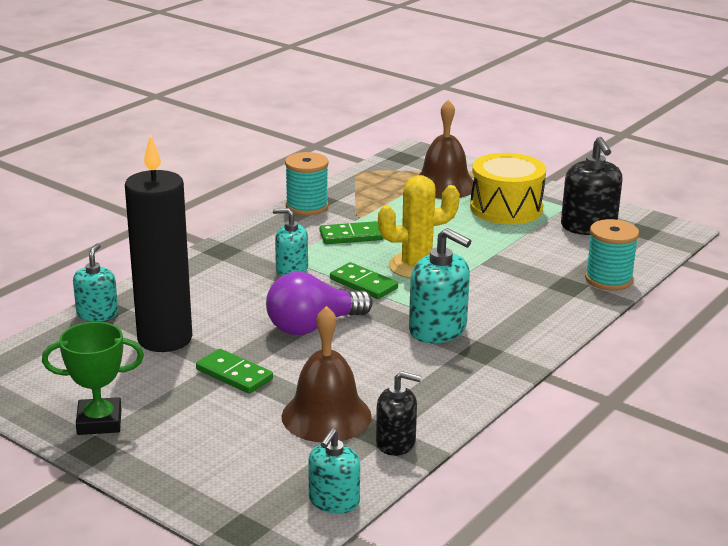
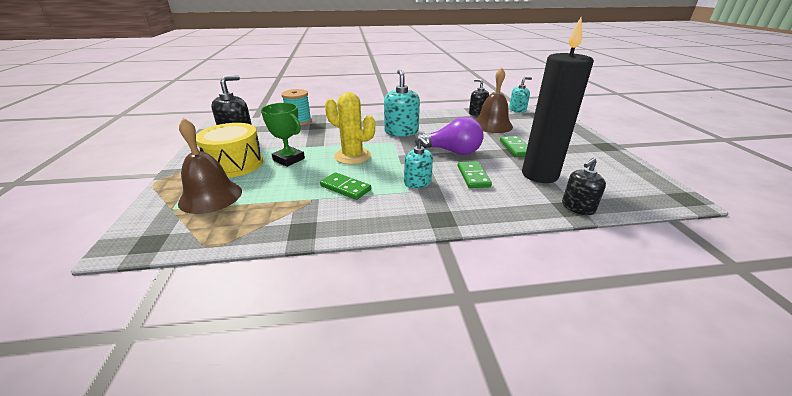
camera: 135 degrees left, 5 degrees up
green trophy [42,322,144,435] -> green trophy moved to [261,103,305,167]
turquoise soap dispenser [73,243,118,321] -> black soap dispenser [562,158,606,215]
turquoise spool [285,152,329,215] -> none
green domino [330,262,398,299] -> green domino moved to [457,161,492,188]

